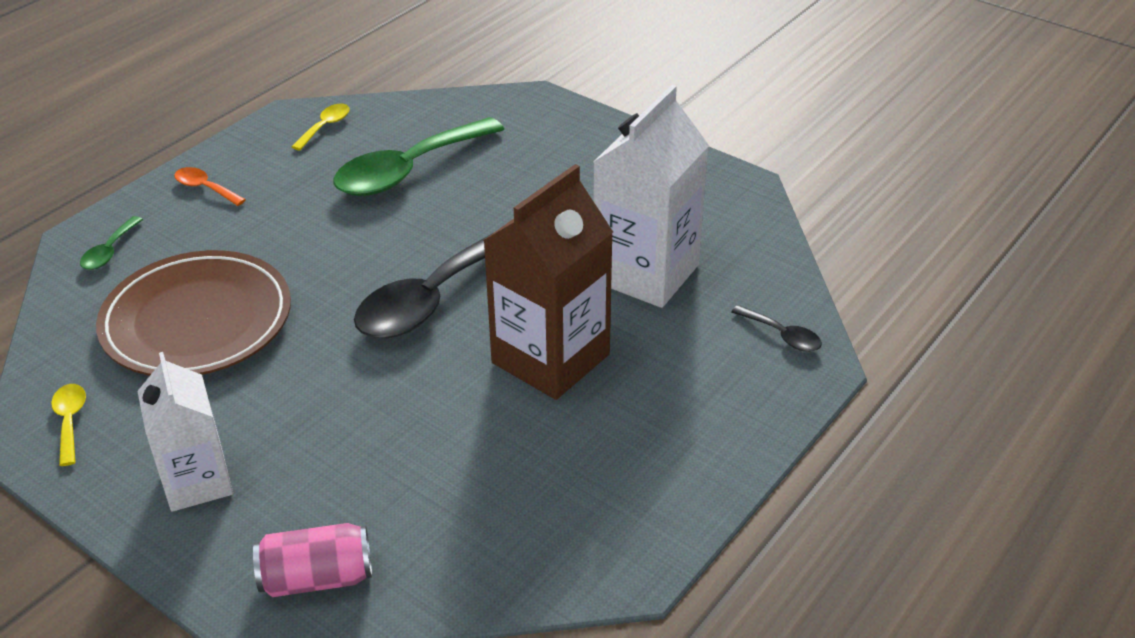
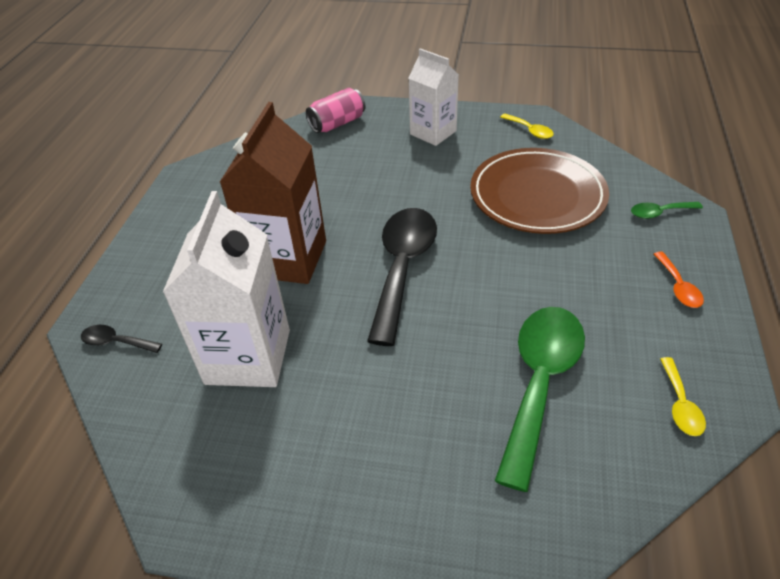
camera: 155 degrees right, 5 degrees up
green spoon [80,216,143,270] -> green spoon turned 90 degrees counterclockwise [631,202,703,219]
orange spoon [174,167,246,206] -> orange spoon turned 75 degrees clockwise [654,252,704,308]

